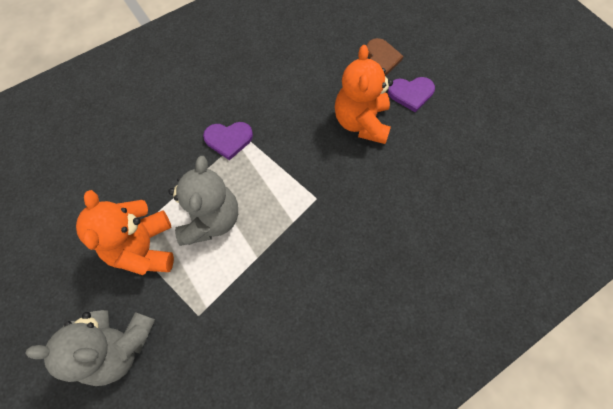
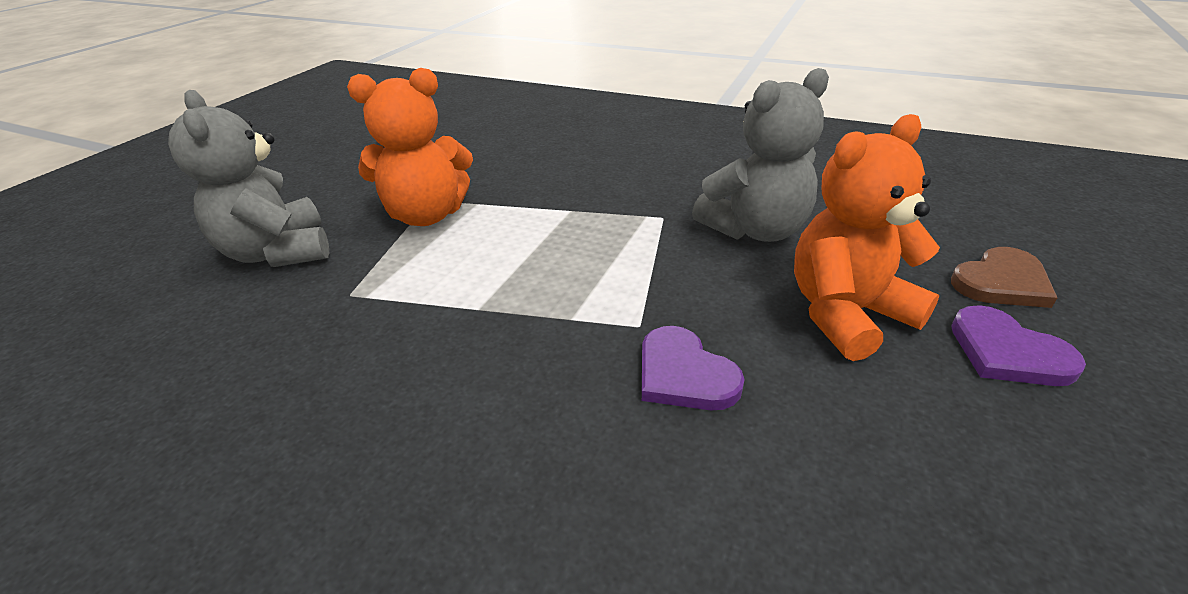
camera: 60 degrees right, 30 degrees down
orange teddy bear [76,190,174,275] -> orange teddy bear turned 150 degrees counterclockwise [347,68,473,226]
grey teddy bear [168,156,238,246] -> grey teddy bear moved to [692,68,829,242]
purple heart [203,122,253,160] -> purple heart moved to [642,326,745,410]

